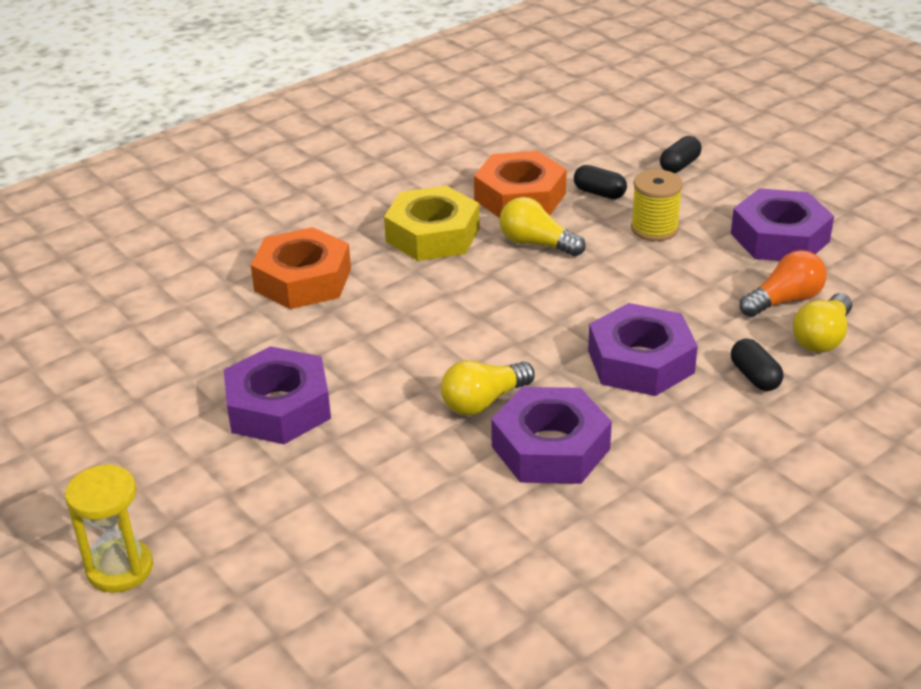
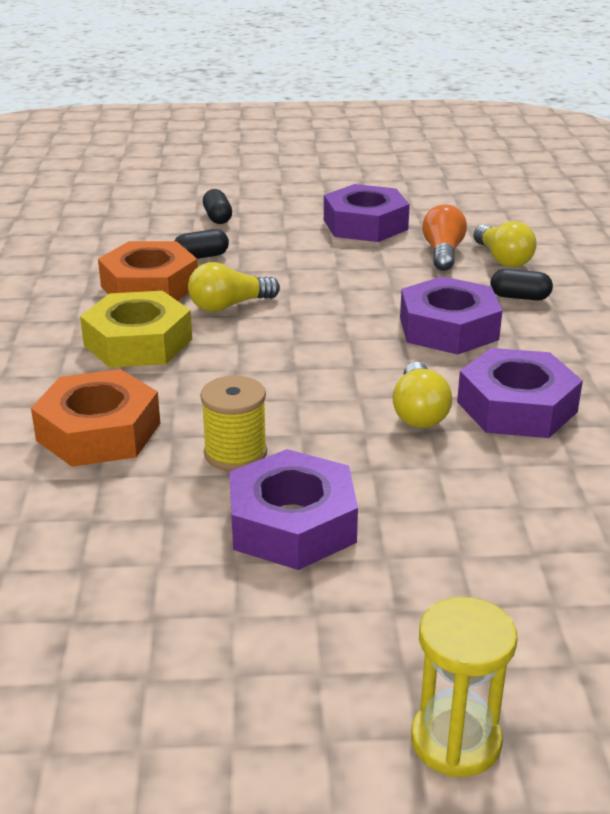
camera: 55 degrees left, 5 degrees down
yellow spool [631,170,683,241] -> yellow spool moved to [200,376,267,471]

